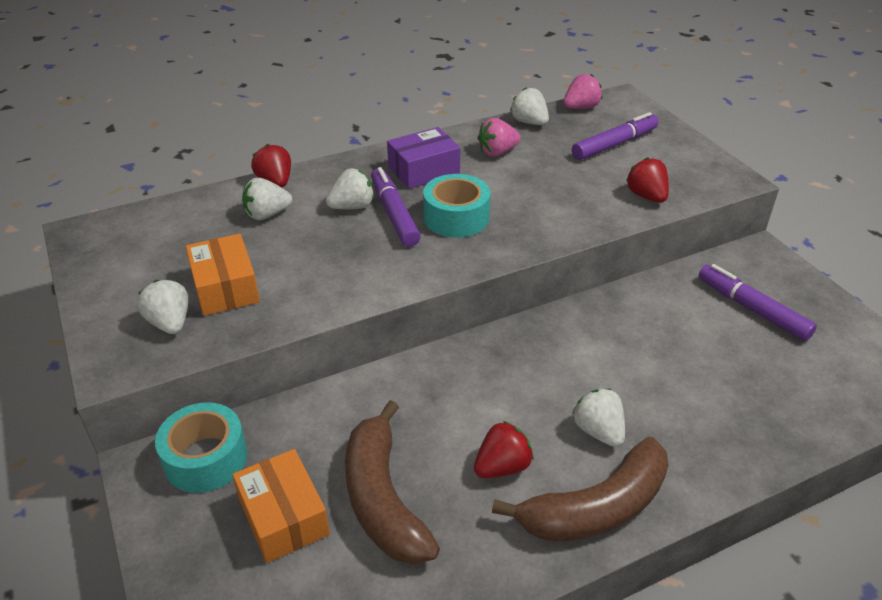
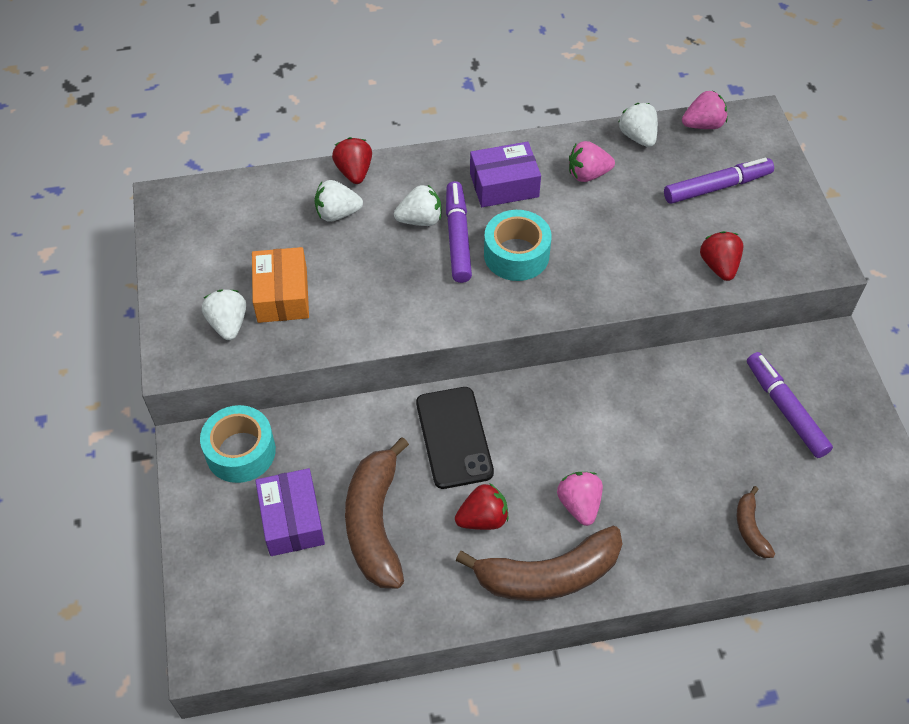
camera: 15 degrees right, 15 degrees up
orange box [232,449,330,563] -> purple box [255,468,325,556]
white strawberry [572,389,625,447] -> pink strawberry [557,472,603,526]
none -> black phone [416,387,494,489]
none -> brown banana [737,486,775,558]

